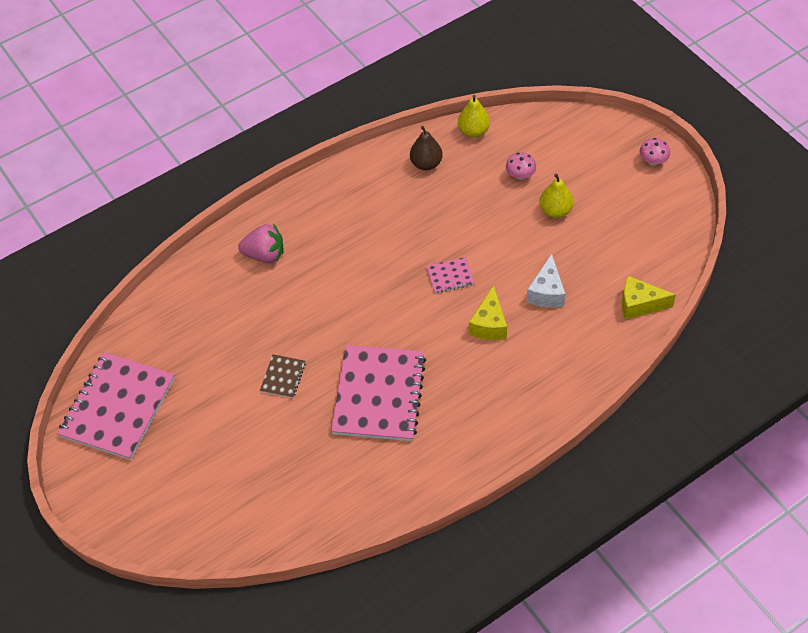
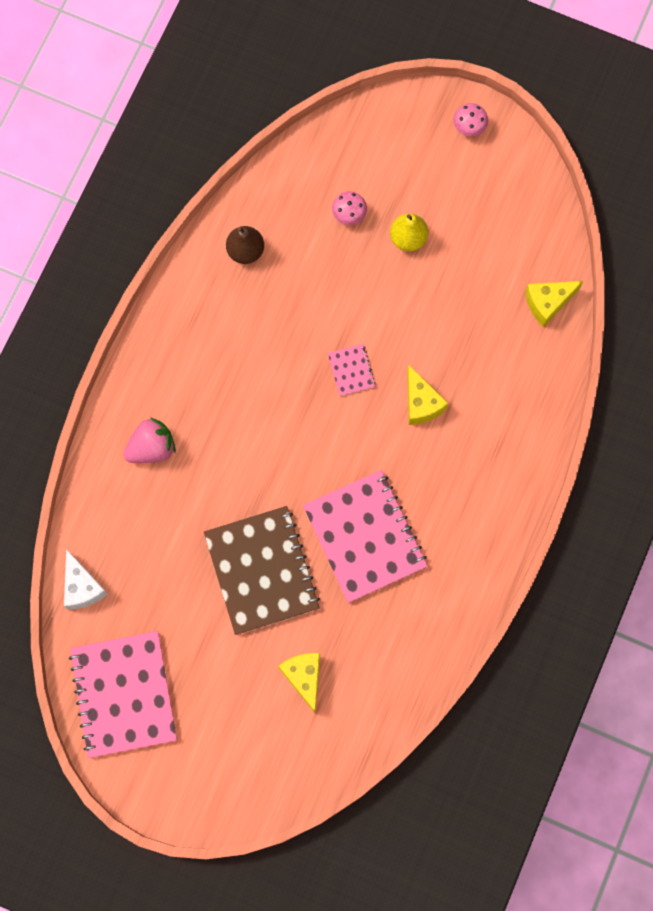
camera: 35 degrees left, 20 degrees up
brown notebook [260,354,306,398] -> brown notebook [204,506,320,635], size x2.30
pink notebook [426,257,474,293] -> pink notebook turned 60 degrees counterclockwise [328,344,376,396]
yellow pear [458,95,490,138] -> none
white cheese [527,254,565,308] -> white cheese moved to [64,549,108,610]
none -> yellow cheese [278,653,320,713]

